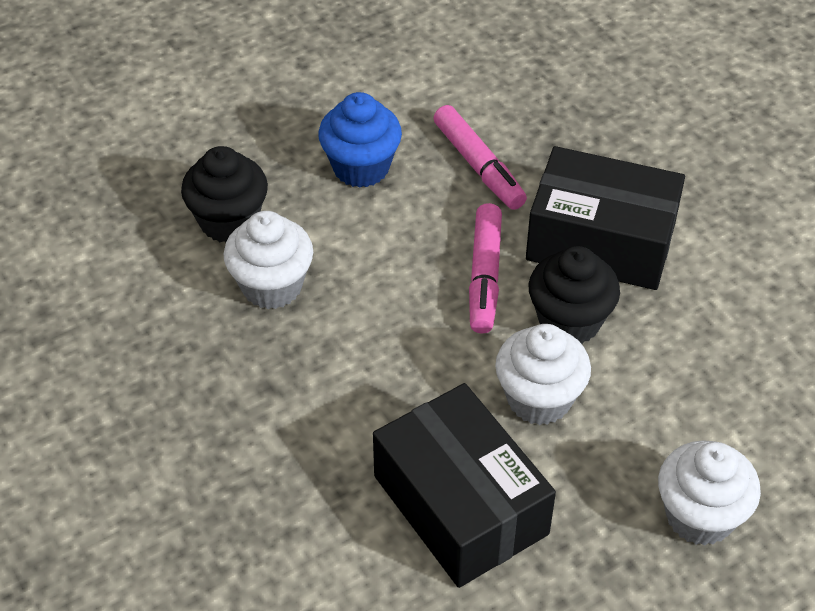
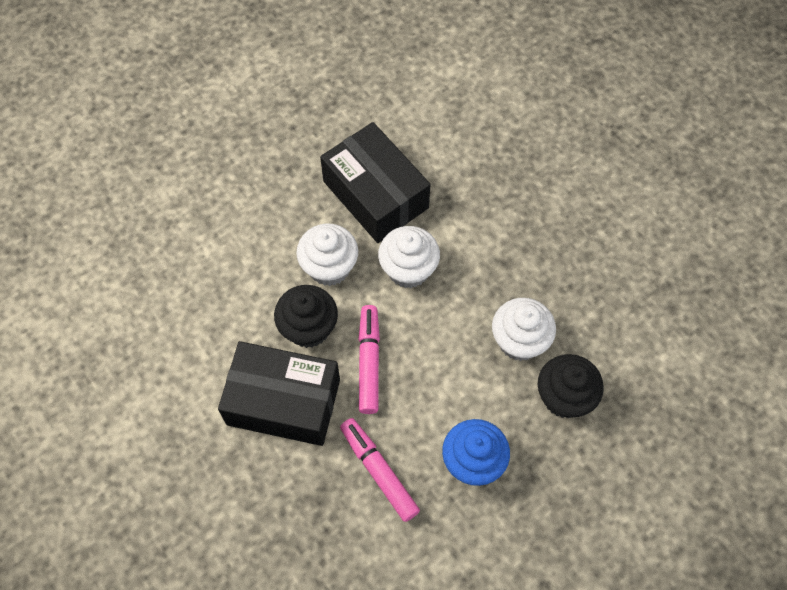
camera: 175 degrees right, 15 degrees up
white cupcake [658,440,761,546] -> white cupcake moved to [378,226,440,288]

